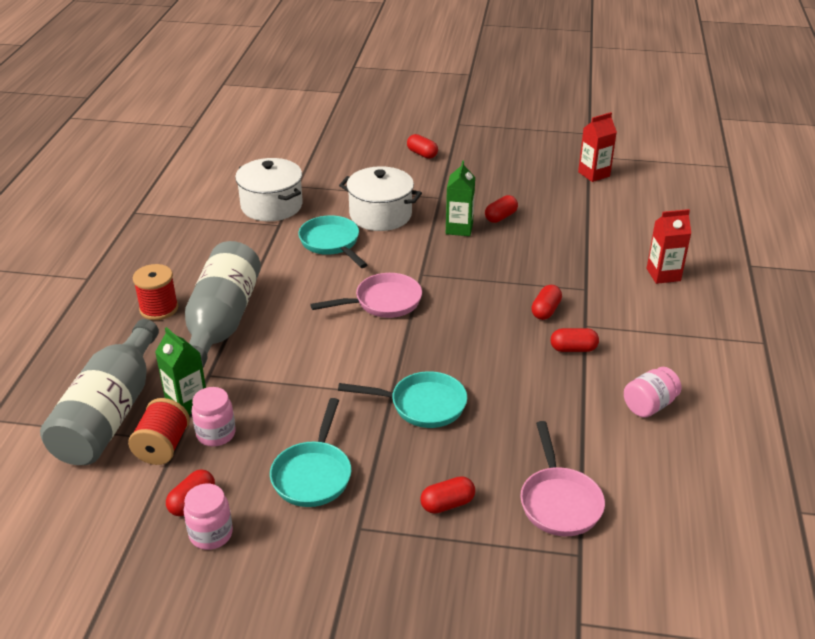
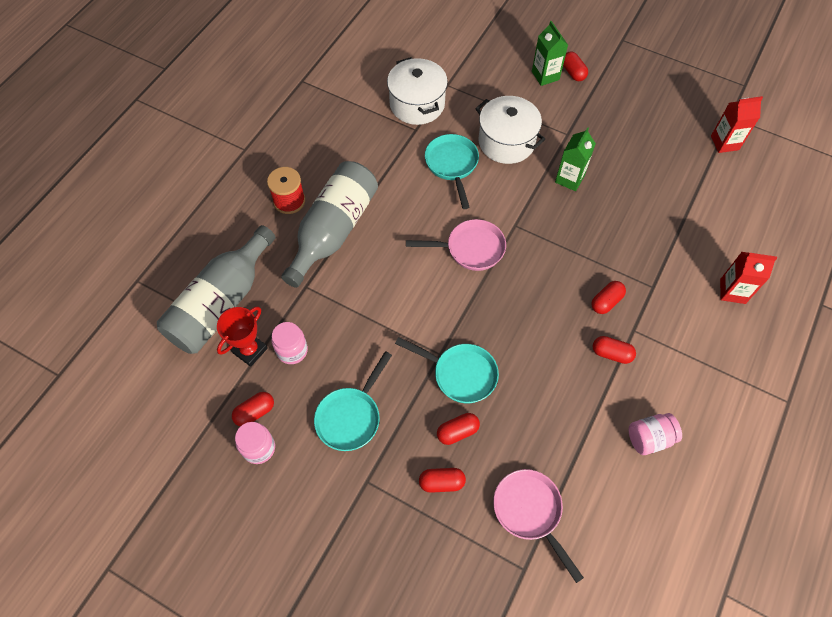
camera: 20 degrees right, 25 degrees up
red spool [128,398,190,465] -> red trophy [217,306,268,367]
green carton [155,327,206,415] -> green carton moved to [532,21,568,86]
red capsule [485,195,518,223] -> red capsule moved to [437,413,480,445]
pink pan [520,421,605,536] -> pink pan turned 135 degrees clockwise [493,469,584,583]

